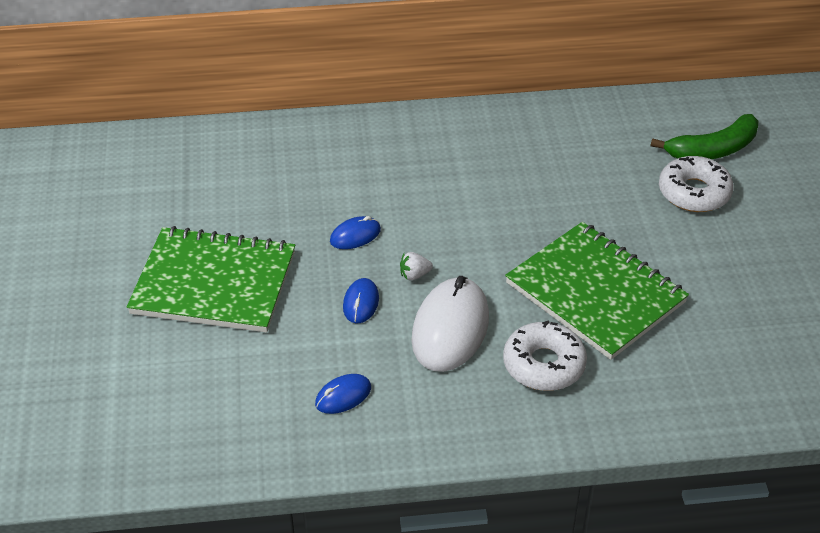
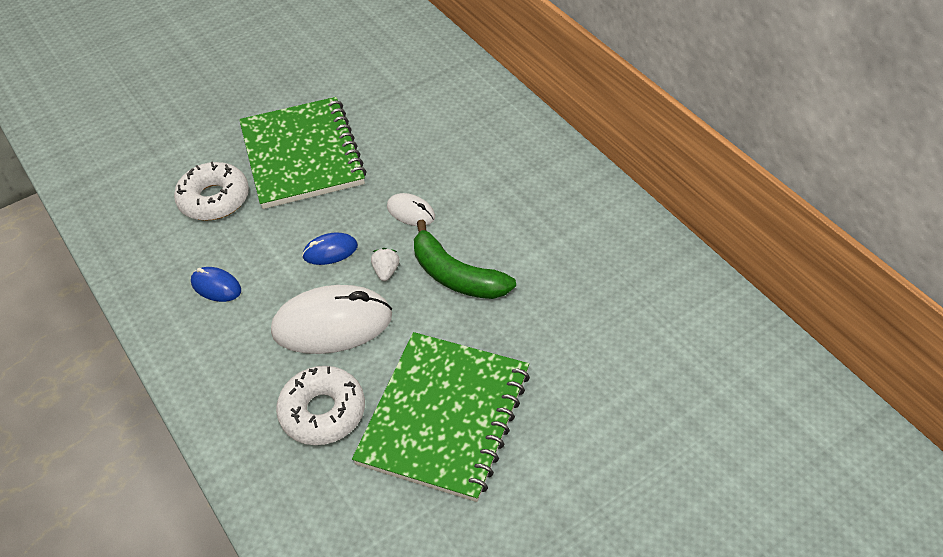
camera: 65 degrees right, 5 degrees up
blue mouse [330,216,381,249] -> white mouse [387,193,435,226]
white strawberry [400,252,433,280] -> white strawberry turned 45 degrees clockwise [371,248,399,281]
green banana [651,114,759,159] -> green banana moved to [414,220,516,299]
white donut [659,156,734,212] -> white donut moved to [174,161,249,221]

